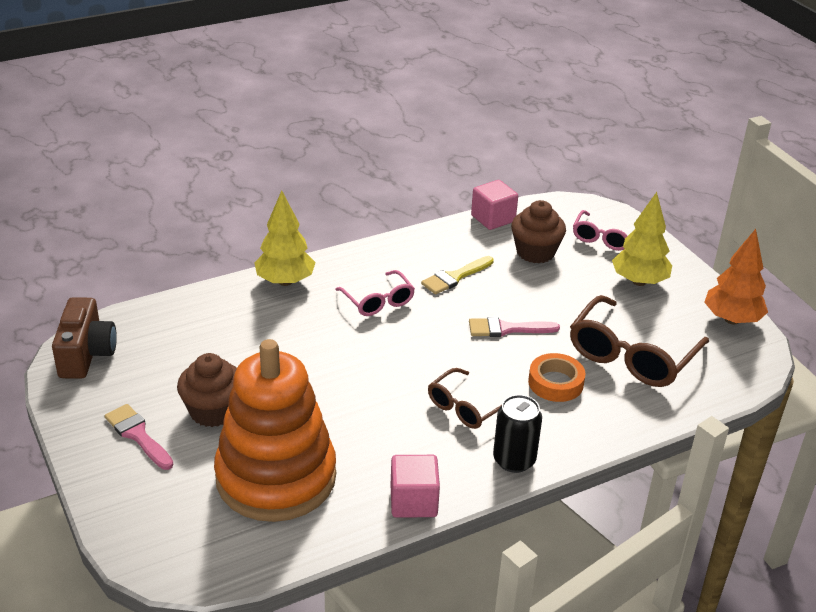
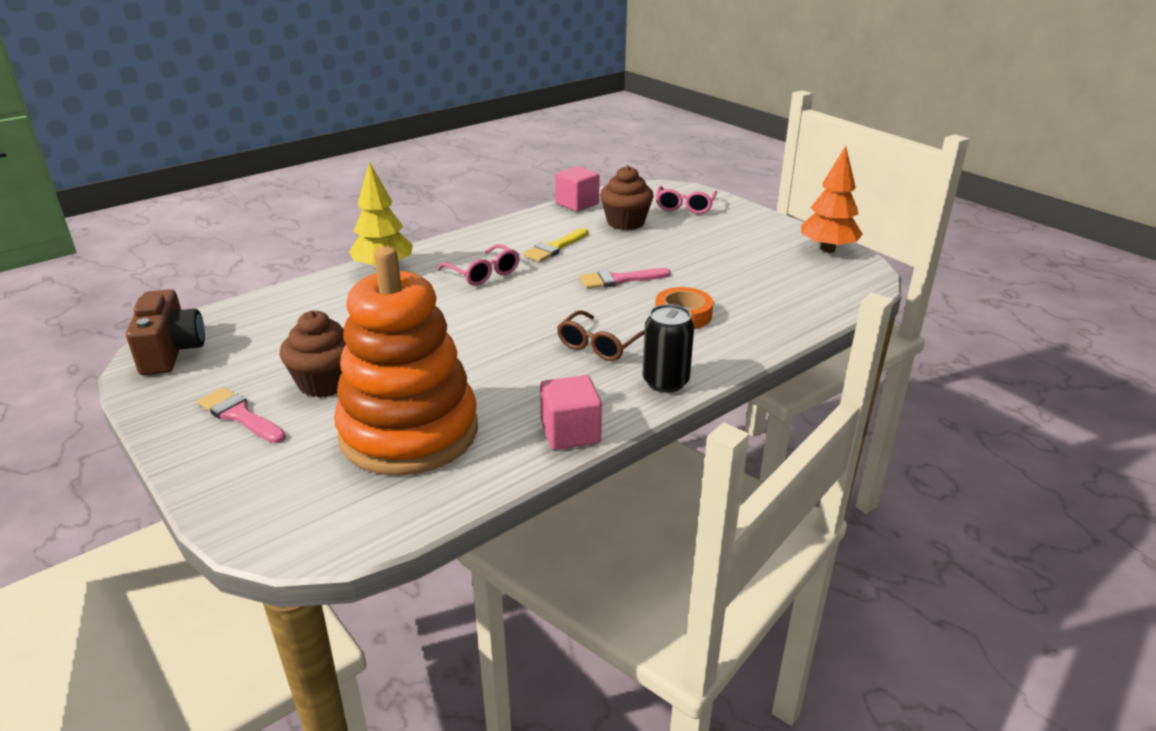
camera: 10 degrees left, 5 degrees down
brown glasses [570,295,709,387] -> none
yellow tree [612,192,672,286] -> none

